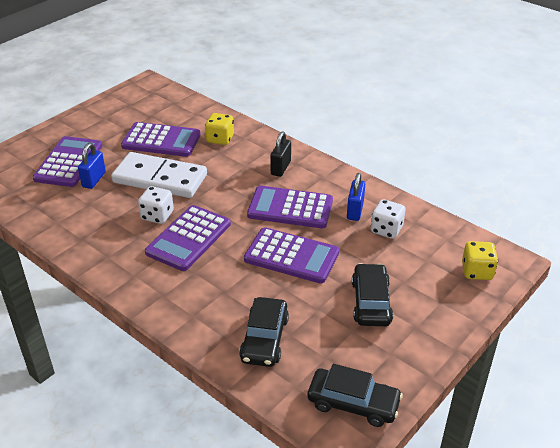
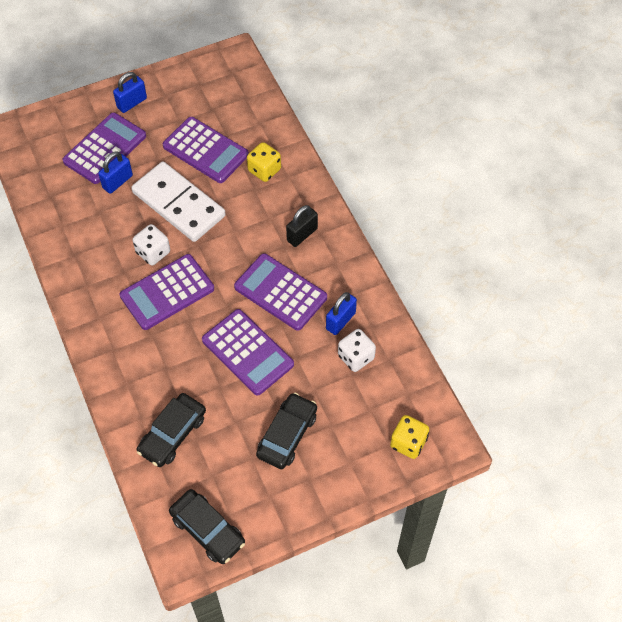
camera: 25 degrees right, 20 degrees up
none -> blue padlock [113,72,147,113]

